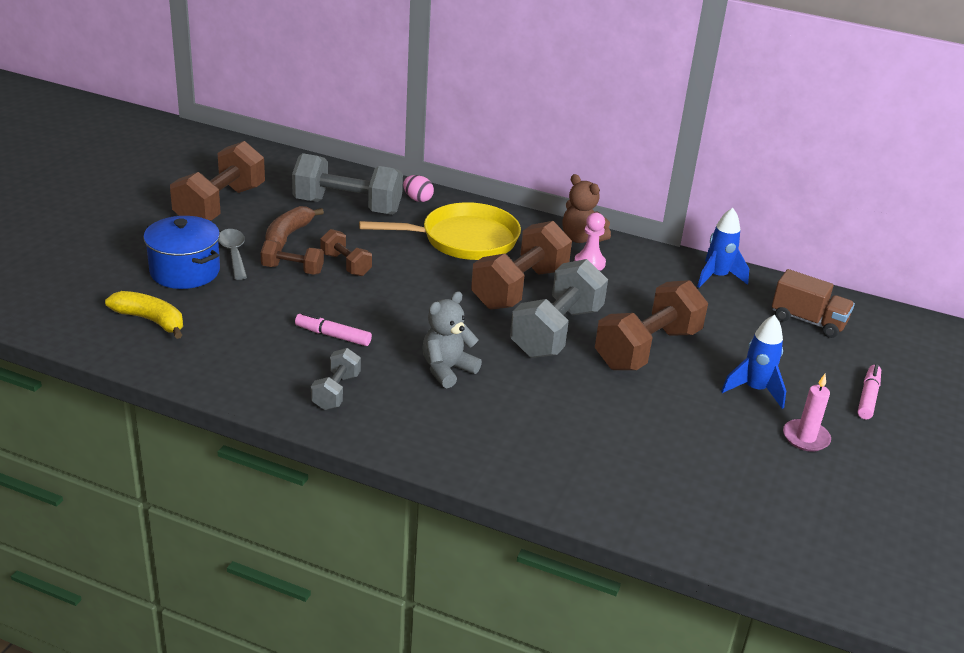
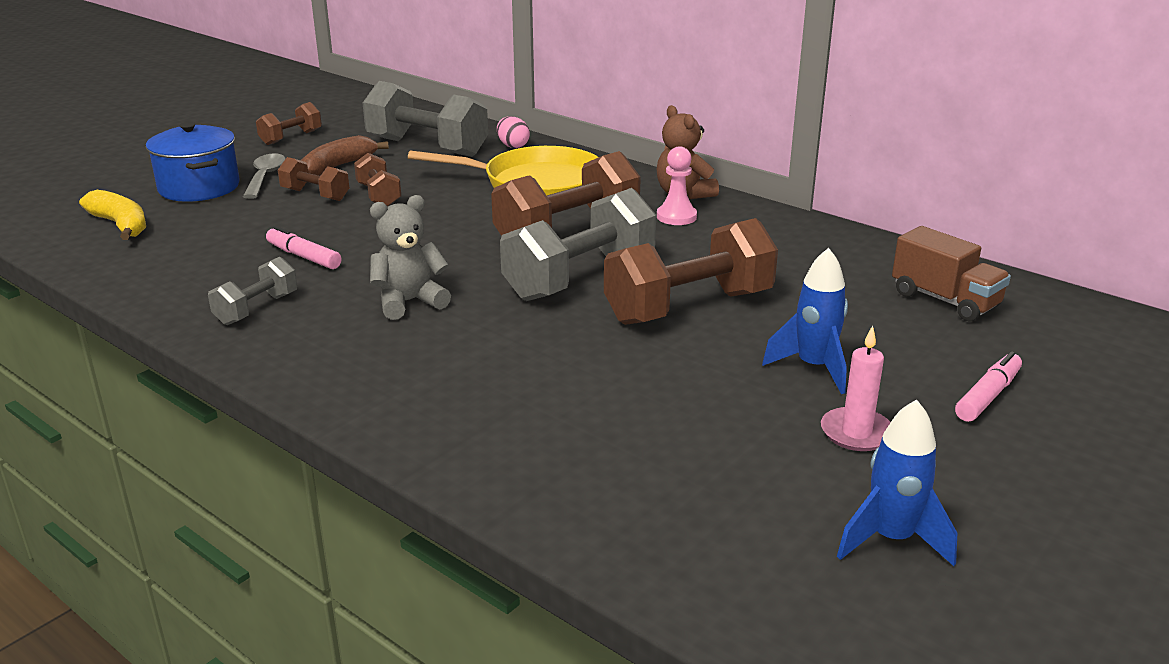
camera: 20 degrees right, 5 degrees down
brown dumbbell [170,141,265,221] -> brown dumbbell [256,102,322,145], size x0.52
blue rocket [697,208,749,288] -> blue rocket moved to [837,399,957,566]

